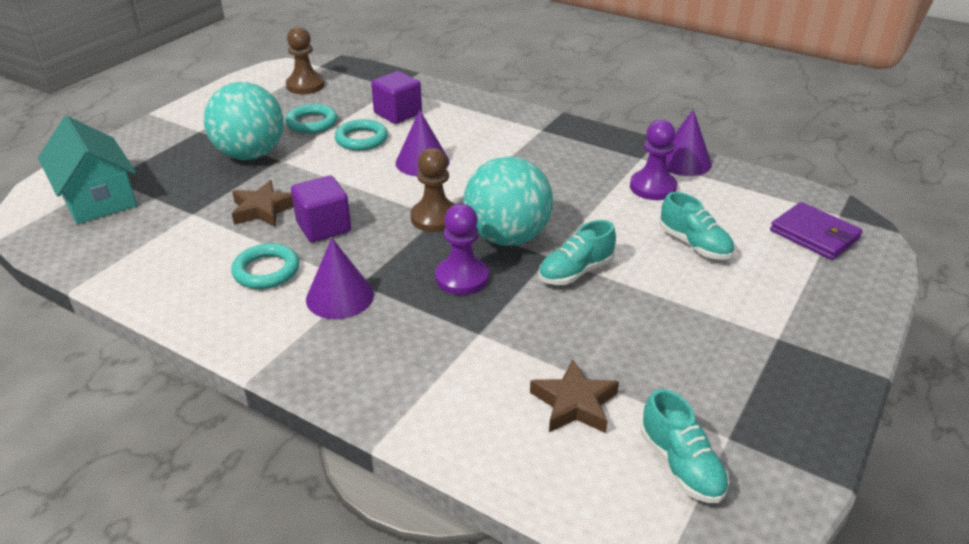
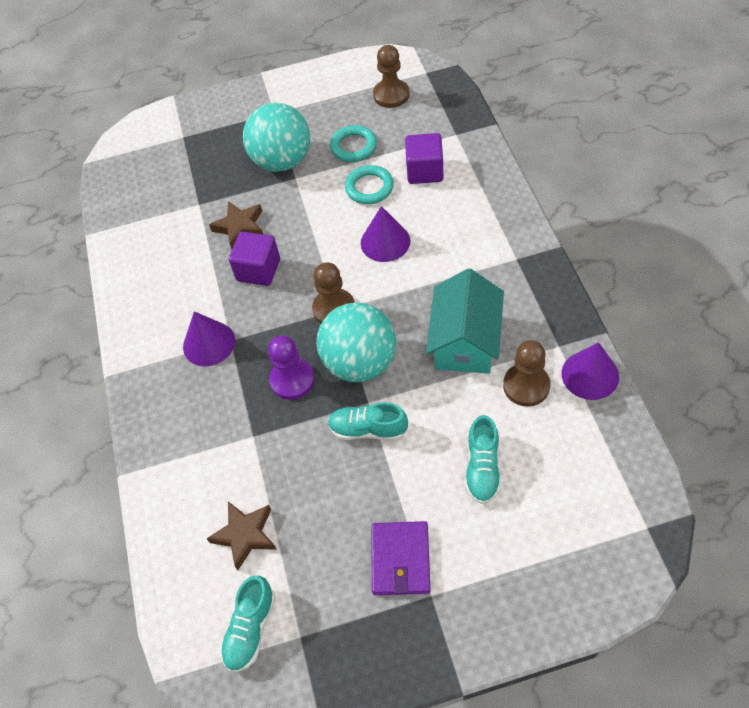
camera: 50 degrees right, 20 degrees up
turquoise house [38,116,137,224] -> turquoise house moved to [426,269,504,374]
turquoise ring [231,243,299,289] -> none
purple pawn [630,120,677,200] -> brown pawn [503,340,550,407]
purple wallet [770,202,863,260] -> purple wallet moved to [371,521,431,595]

